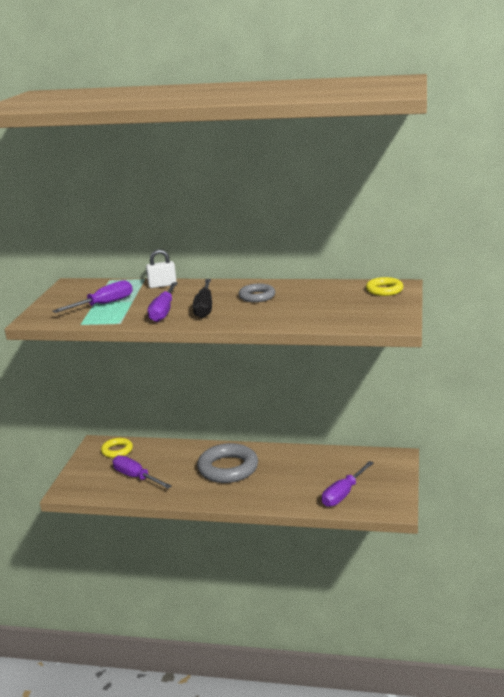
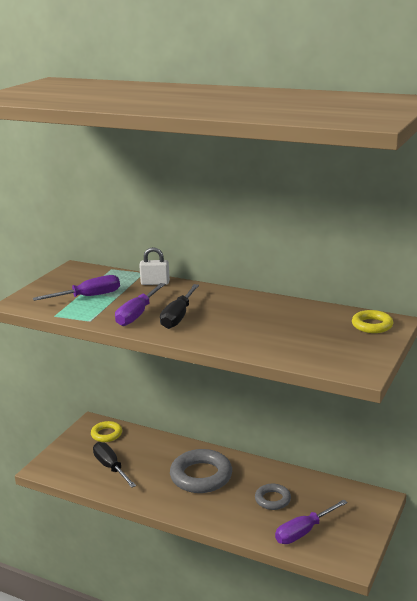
camera: 15 degrees right, 0 degrees up
purple screwdriver [113,455,172,488] -> black screwdriver [93,442,136,488]
grey ring [239,284,275,302] -> grey ring moved to [255,484,291,510]

